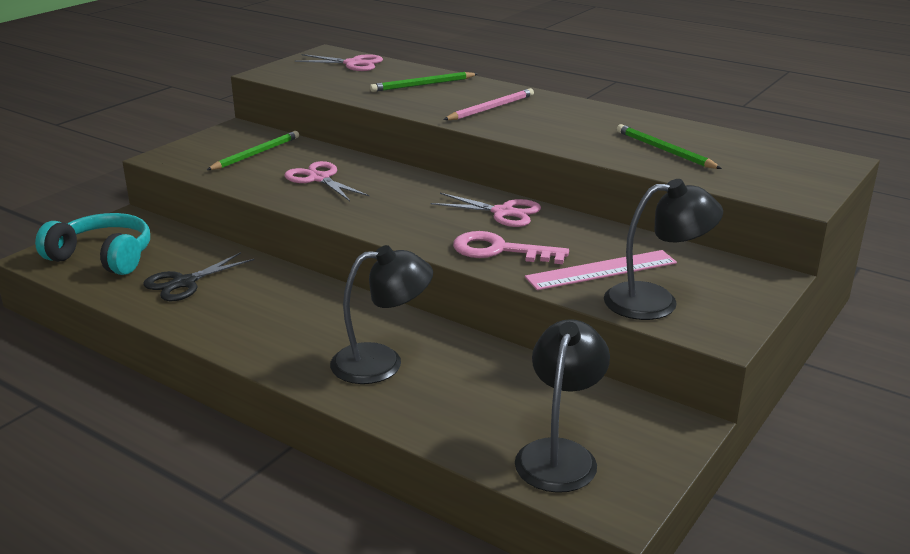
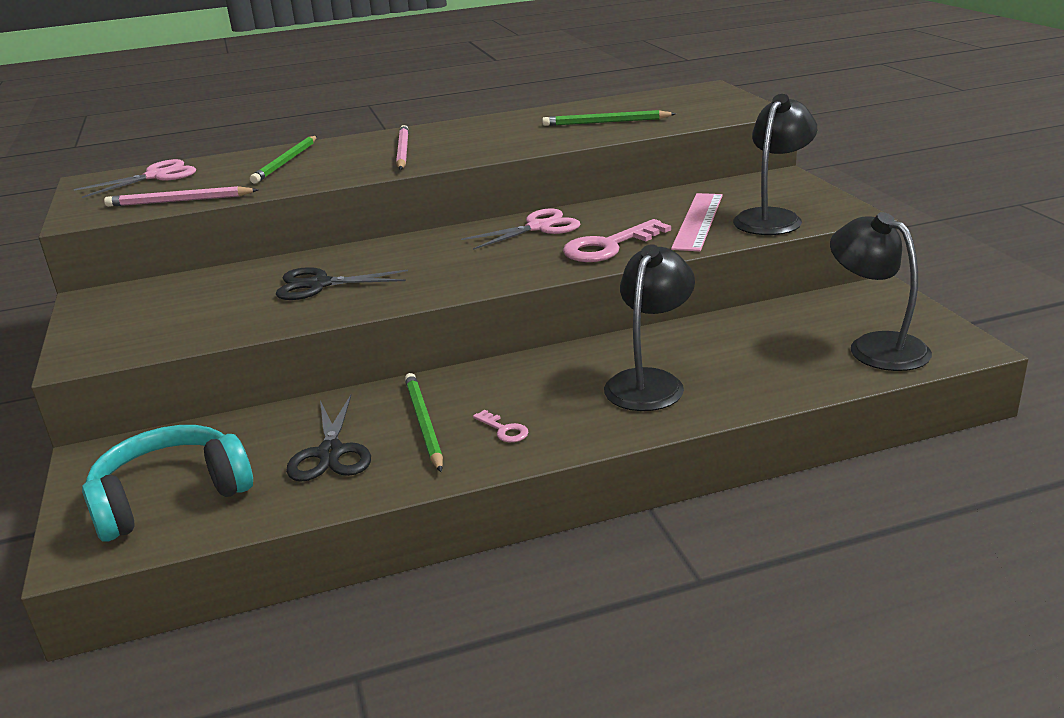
camera: 50 degrees left, 0 degrees up
green pencil [207,131,299,170] -> green pencil moved to [405,373,443,472]
pink scissors [284,161,369,201] -> black scissors [276,267,408,300]
none -> pink pencil [104,186,258,207]
none -> pink key [473,410,529,442]

